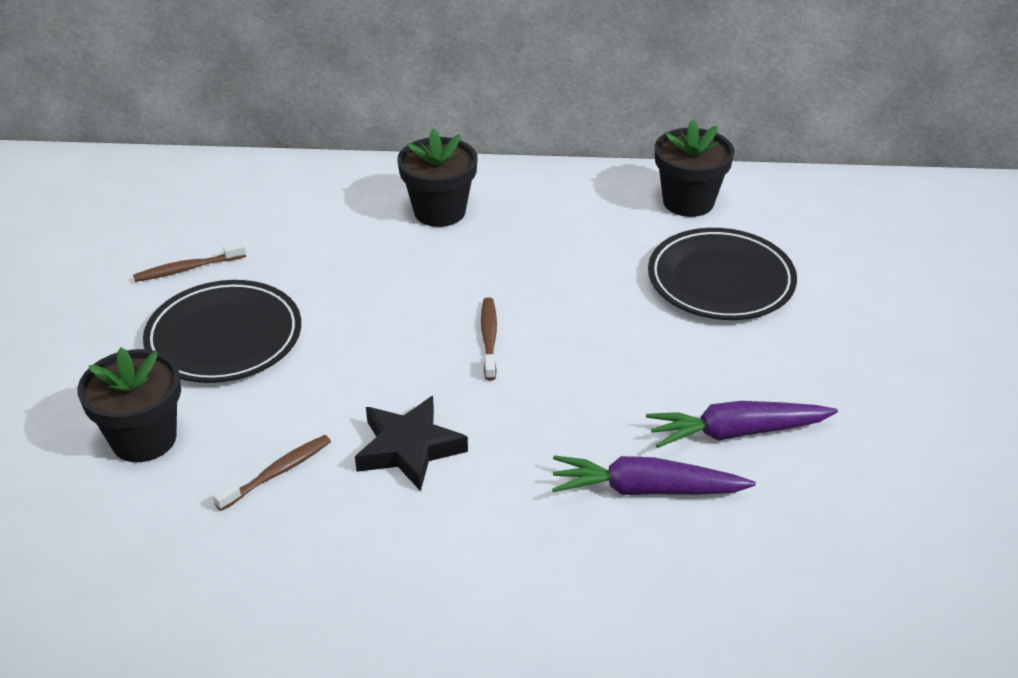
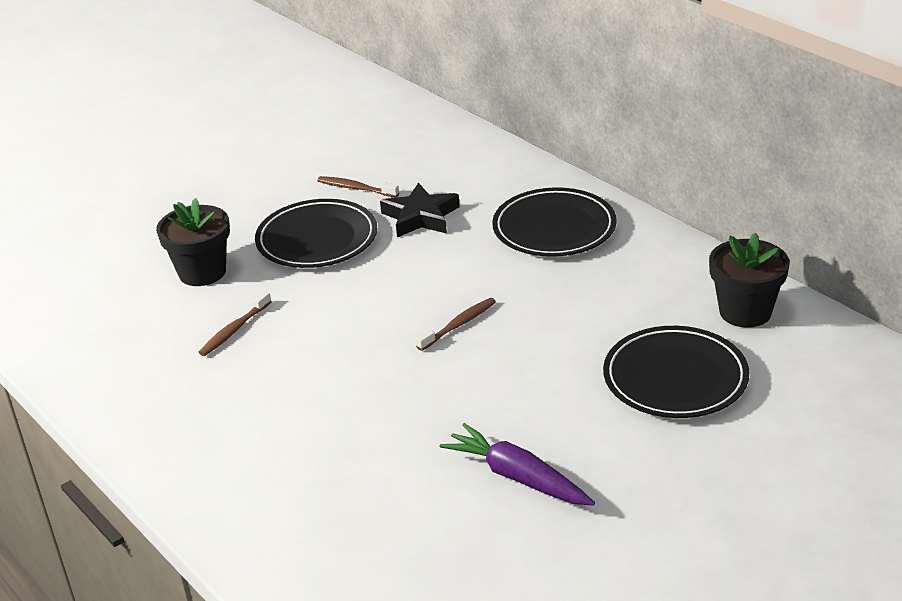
camera: 50 degrees right, 5 degrees down
brown toothbrush [213,435,331,511] -> brown toothbrush turned 120 degrees clockwise [198,291,272,356]
black star [355,396,468,491] -> black star moved to [380,183,460,237]
black flower pot [397,129,477,227] -> black plate [492,187,617,257]
purple carrot [552,455,756,495] -> none

